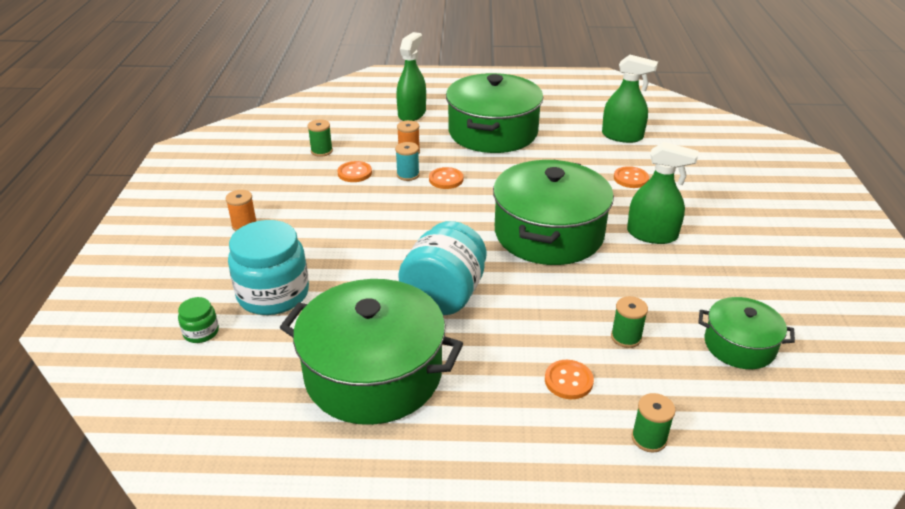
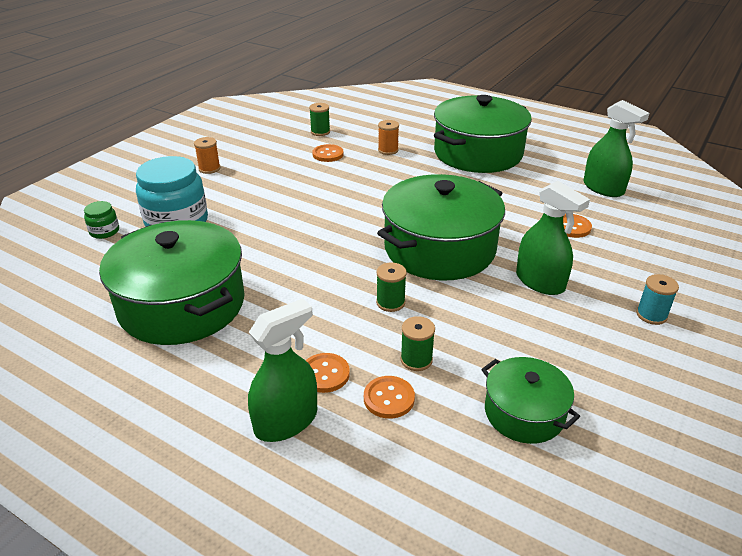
camera: 30 degrees right, 0 degrees up
turquoise spool [395,142,420,181] -> turquoise spool moved to [636,274,679,325]
green spray bottle [396,32,426,121] -> green spray bottle moved to [248,298,317,442]
turquoise jar [398,221,486,315] -> none
orange button [429,167,463,189] -> orange button moved to [364,376,415,419]
green spool [632,393,676,453] -> green spool moved to [376,262,407,312]

